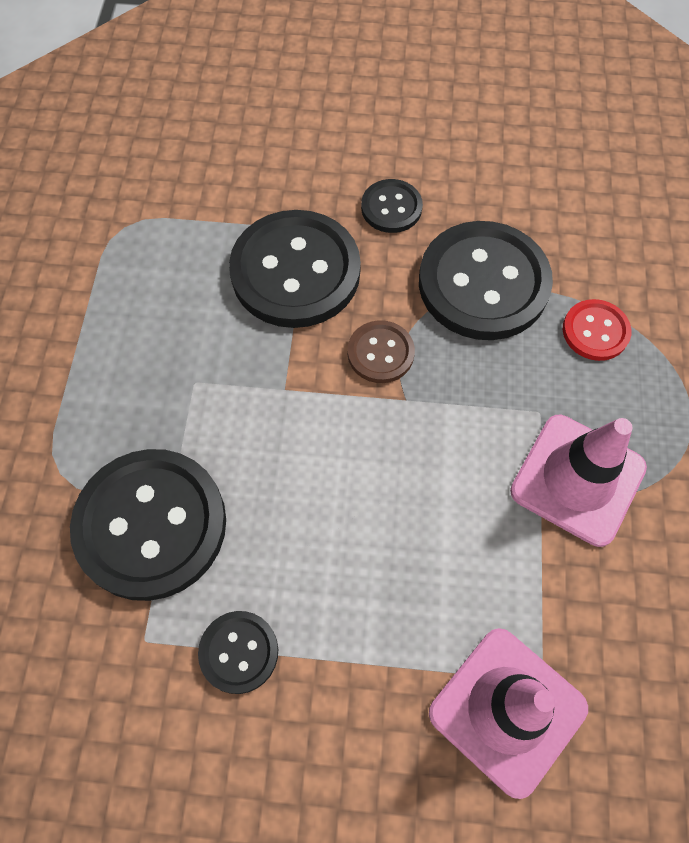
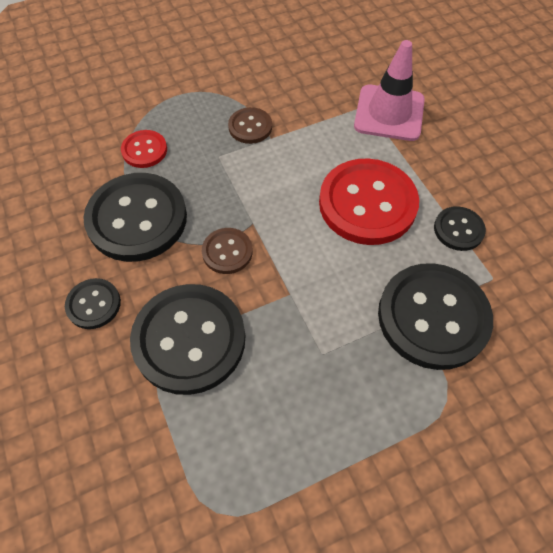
camera: 120 degrees left, 5 degrees down
pink traffic cone [510,415,647,547] -> brown button [228,107,272,144]
none -> red button [319,158,419,245]

